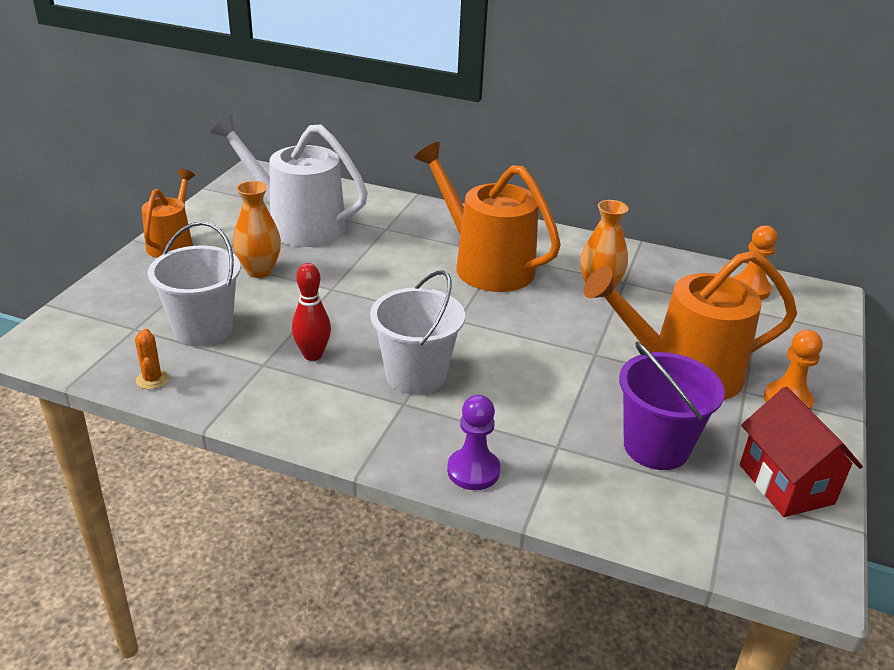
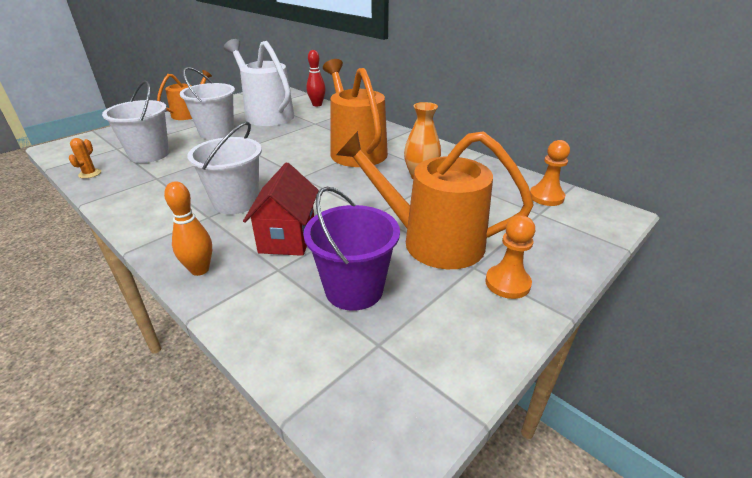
camera: 25 degrees right, 0 degrees up
orange vase [233,181,281,278] -> white bucket [180,67,235,139]
red bowling pin [292,263,331,361] -> red bowling pin moved to [306,50,326,106]
purple pawn [447,395,500,490] -> orange bowling pin [164,181,212,276]
red house [740,387,863,517] -> red house moved to [243,163,319,256]

